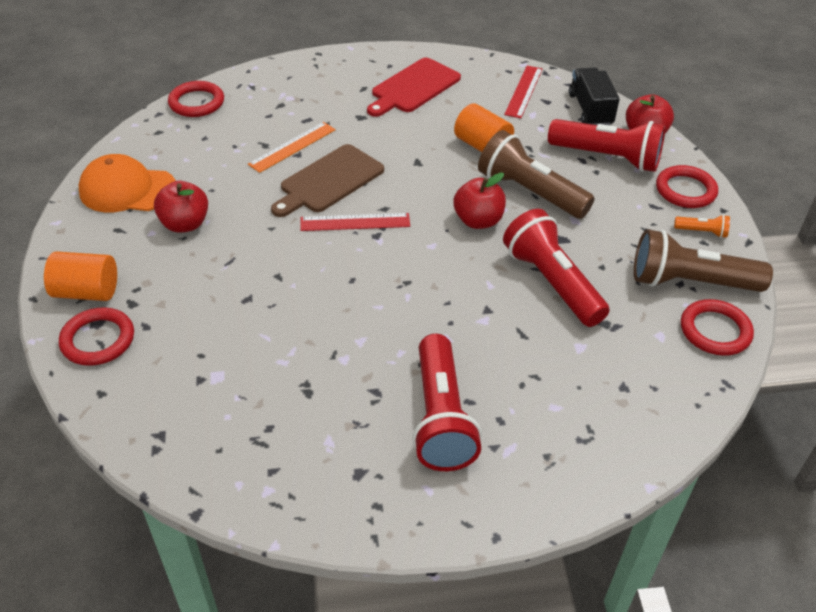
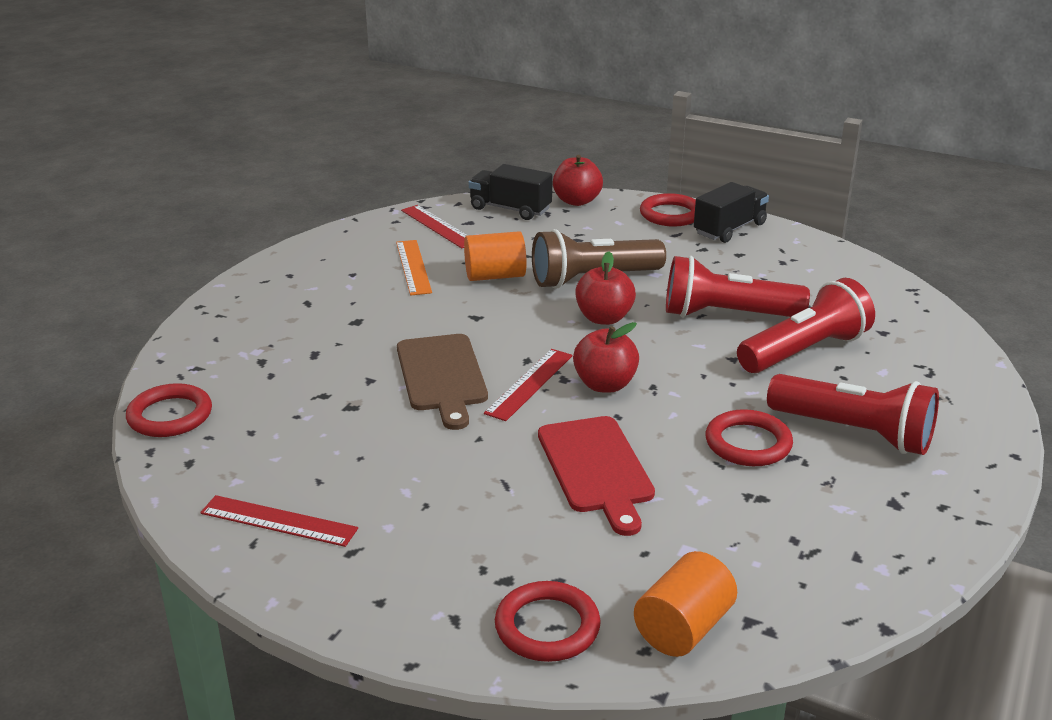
camera: 55 degrees left, 15 degrees down
orange cylinder [44,251,117,301] -> orange cylinder moved to [634,551,737,657]
orange cap [79,154,175,212] -> red ruler [200,495,358,547]
red apple [154,181,208,233] -> red apple moved to [573,322,639,392]
orange ruler [248,122,336,173] -> orange ruler moved to [396,240,432,295]
red cutting board [367,58,461,117] -> red cutting board moved to [538,416,655,536]
red flashlight [548,119,665,172] -> red flashlight moved to [737,278,875,373]
brown flashlight [634,229,773,292] -> none
orange flashlight [674,215,730,238] -> black truck [694,182,769,243]
red ring [681,299,754,356] -> red ring moved to [706,409,793,466]

